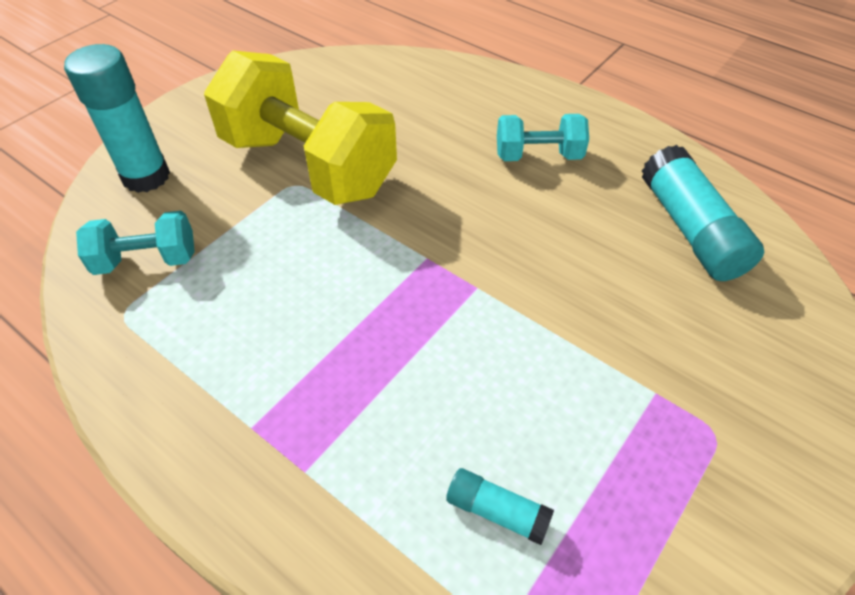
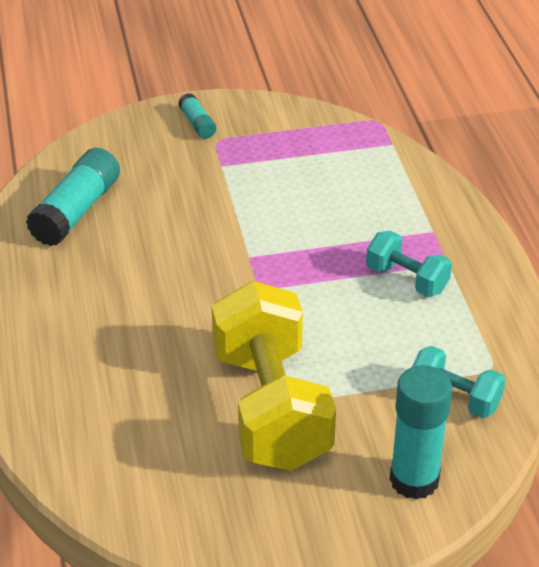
camera: 140 degrees left, 10 degrees down
turquoise glue stick [446,468,554,545] -> turquoise glue stick moved to [178,93,216,138]
turquoise dumbbell [497,114,589,161] -> turquoise dumbbell moved to [366,231,452,297]

